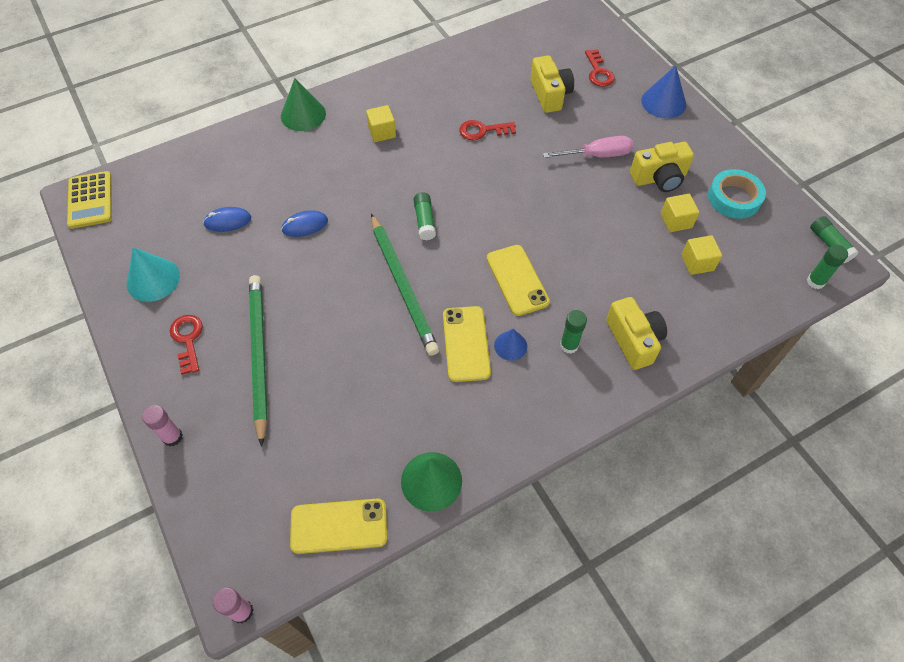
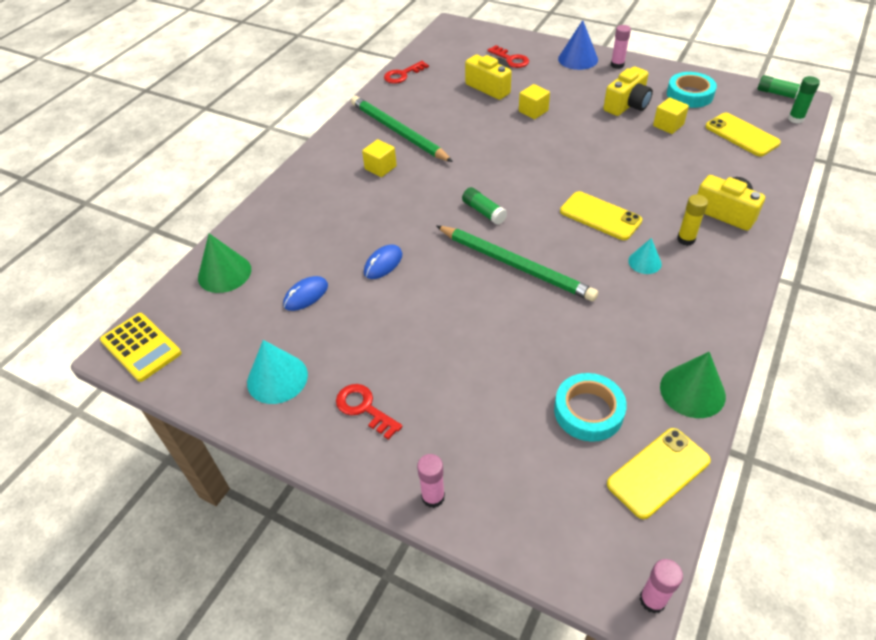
camera: 30 degrees left, 10 degrees down
green pencil [249,275,268,447] -> green pencil moved to [351,96,453,162]
green cone [281,78,326,131] -> green cone moved to [198,233,251,293]
yellow phone [443,306,491,382] -> yellow phone moved to [705,113,781,156]
red key [459,120,516,141] -> red key moved to [384,61,429,84]
blue cone [494,329,527,361] -> turquoise cone [628,238,662,274]
pink screwdriver [543,136,633,158] -> none
green glue stick [560,310,587,354] -> yellow glue stick [677,195,708,246]
yellow cube [681,235,722,275] -> yellow cube moved to [519,84,550,119]
none -> turquoise tape [554,373,627,442]
none -> pink glue stick [611,25,631,69]

